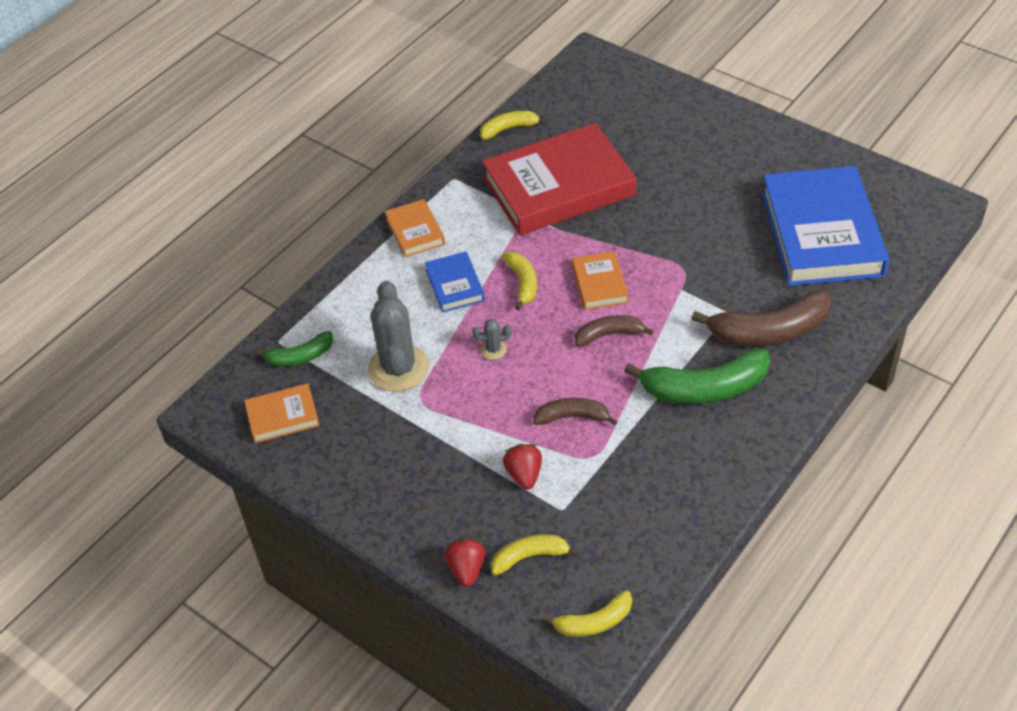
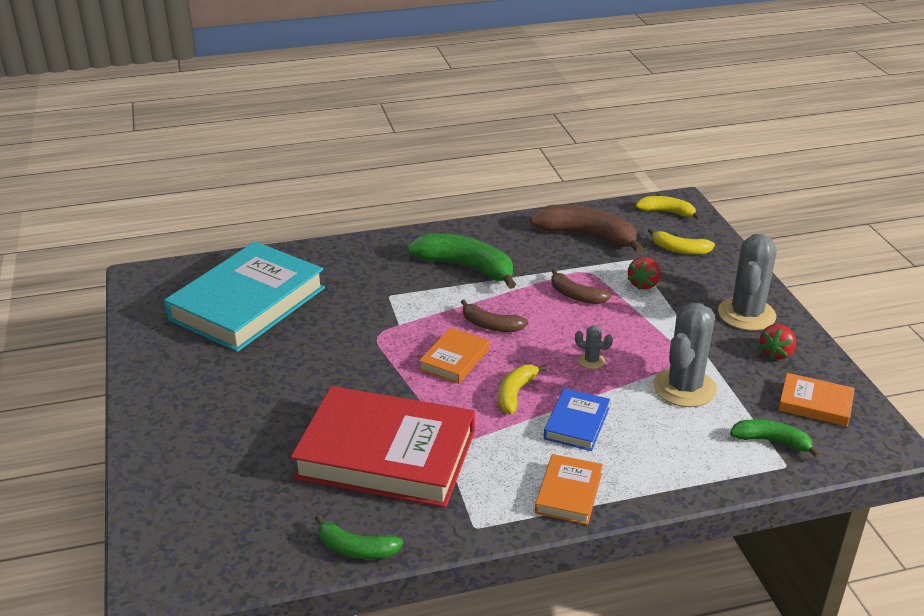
camera: 145 degrees left, 15 degrees down
red strawberry [444,538,486,587] -> red strawberry moved to [759,324,796,360]
yellow banana [480,111,547,140] -> green banana [315,514,403,559]
brown banana [691,289,831,346] -> brown banana moved to [530,205,644,253]
blue book [761,166,889,286] -> turquoise book [164,241,325,352]
none -> grey cactus [718,234,776,331]

